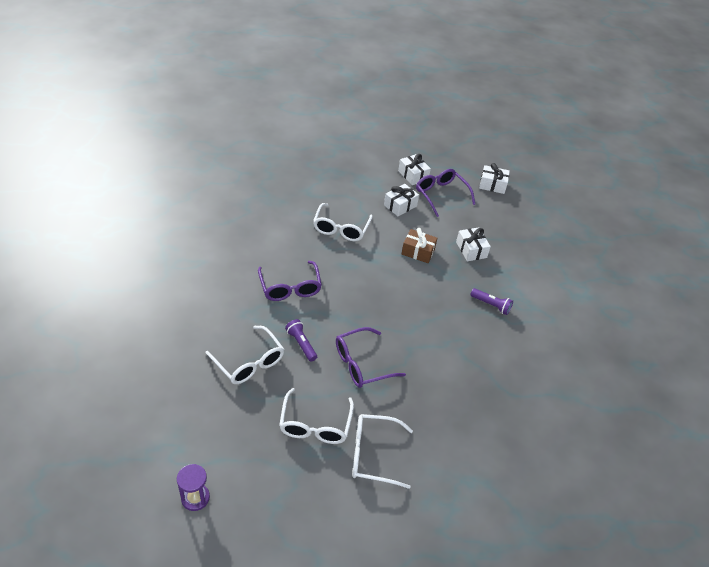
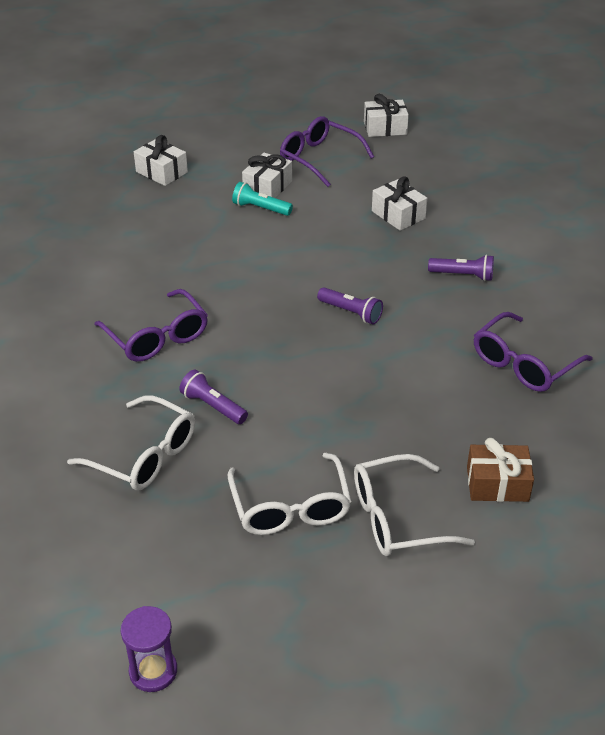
camera: 15 degrees left, 5 degrees down
white glasses [313,203,373,241] -> none
purple glasses [336,327,406,388] -> purple glasses moved to [474,312,592,392]
white gift [398,154,431,185] -> white gift moved to [134,135,188,186]
brown gift [402,228,437,263] -> brown gift moved to [467,438,534,502]
none -> turquoise flashlight [232,182,293,216]
none -> purple flashlight [317,287,383,324]

